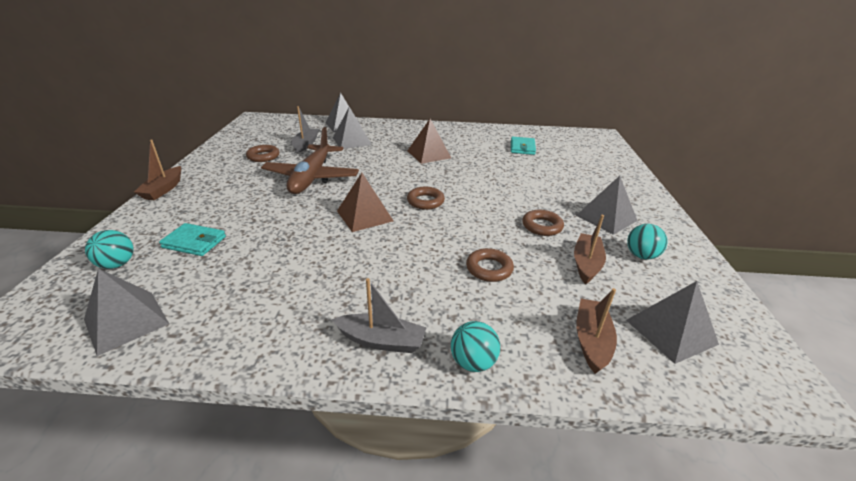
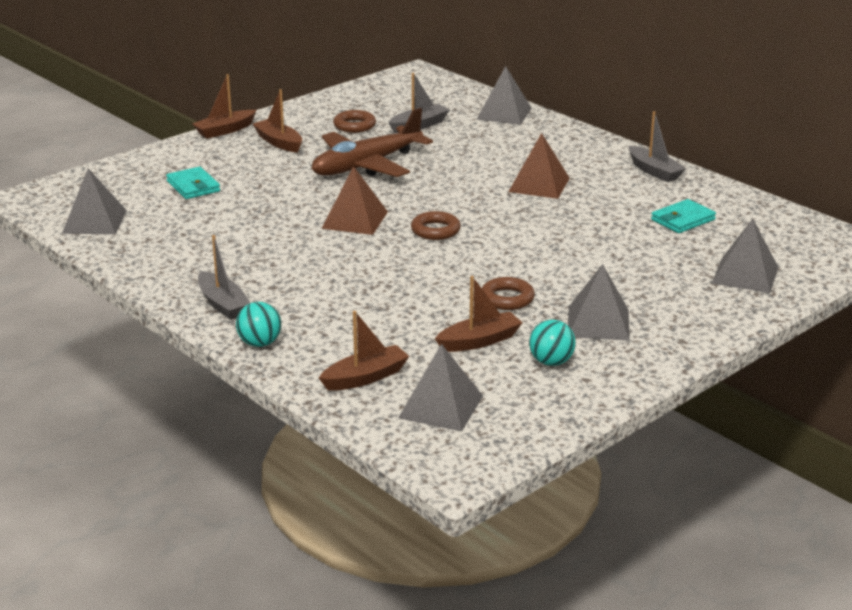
camera: 45 degrees right, 5 degrees down
turquoise ball [85,230,133,269] -> none
grey pyramid [333,107,372,149] -> grey pyramid moved to [712,218,778,293]
brown ring [466,248,514,282] -> none
none -> brown boat [253,89,302,153]
none -> grey boat [629,111,686,182]

